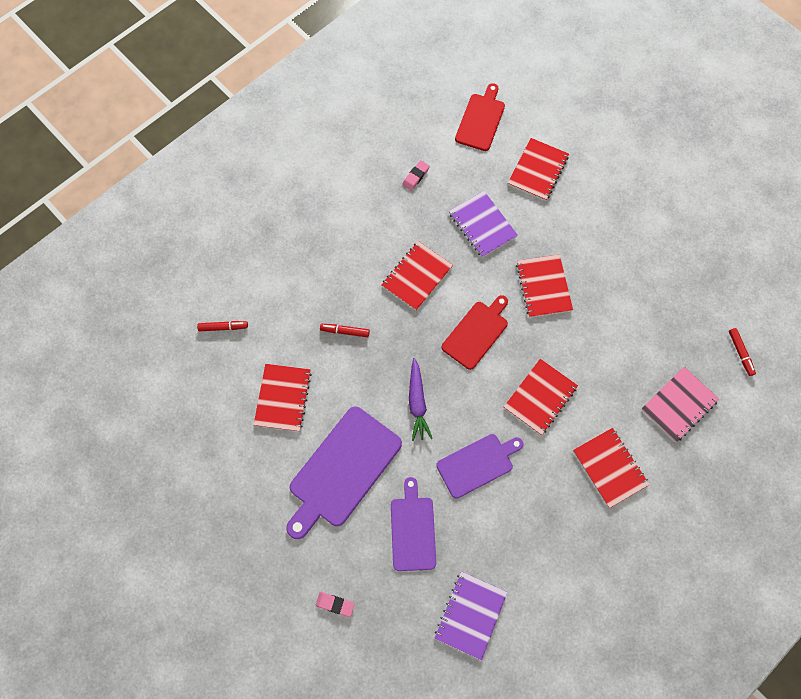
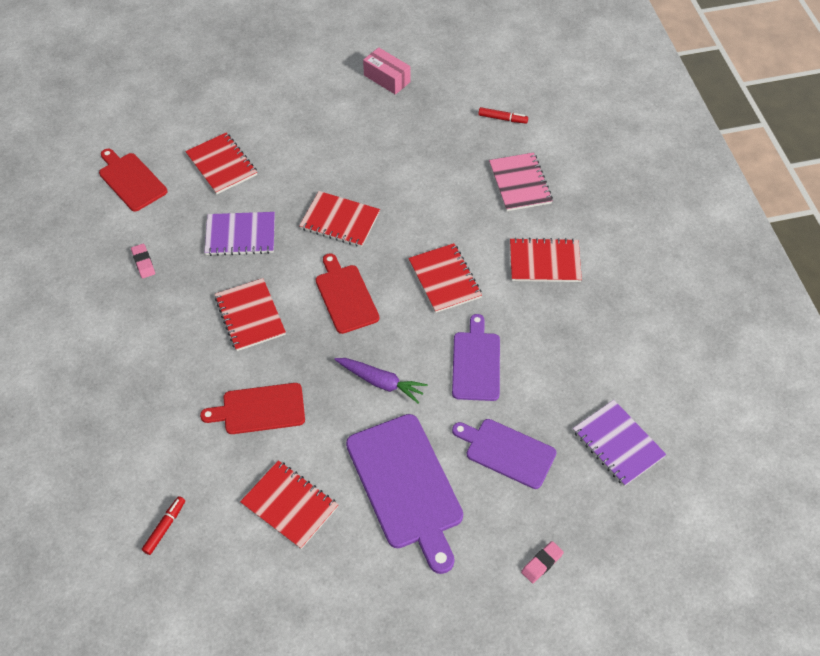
camera: 60 degrees left, 15 degrees down
red marker [320,324,370,337] -> red cutting board [200,383,305,434]
none -> pink box [363,47,411,95]

